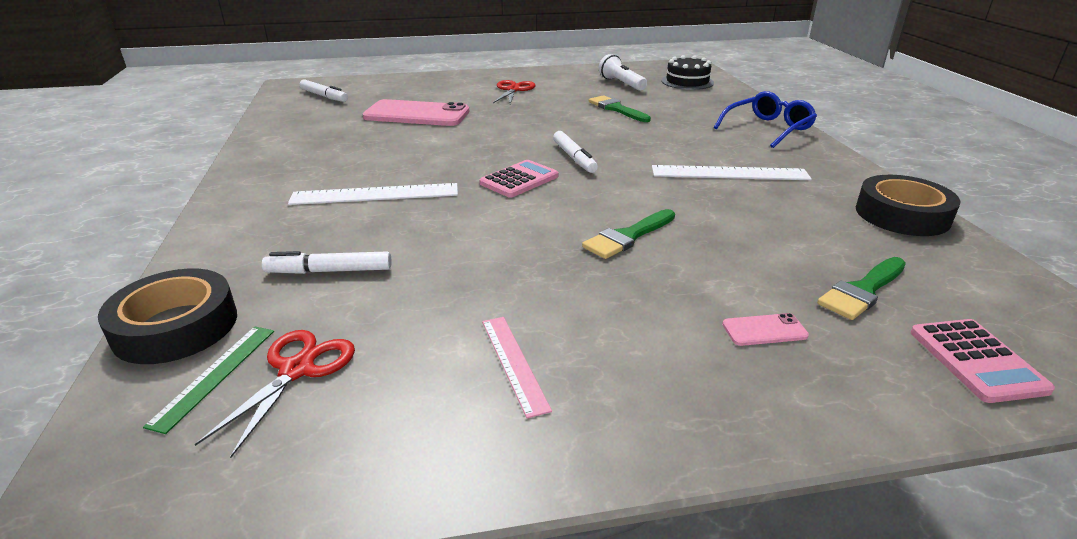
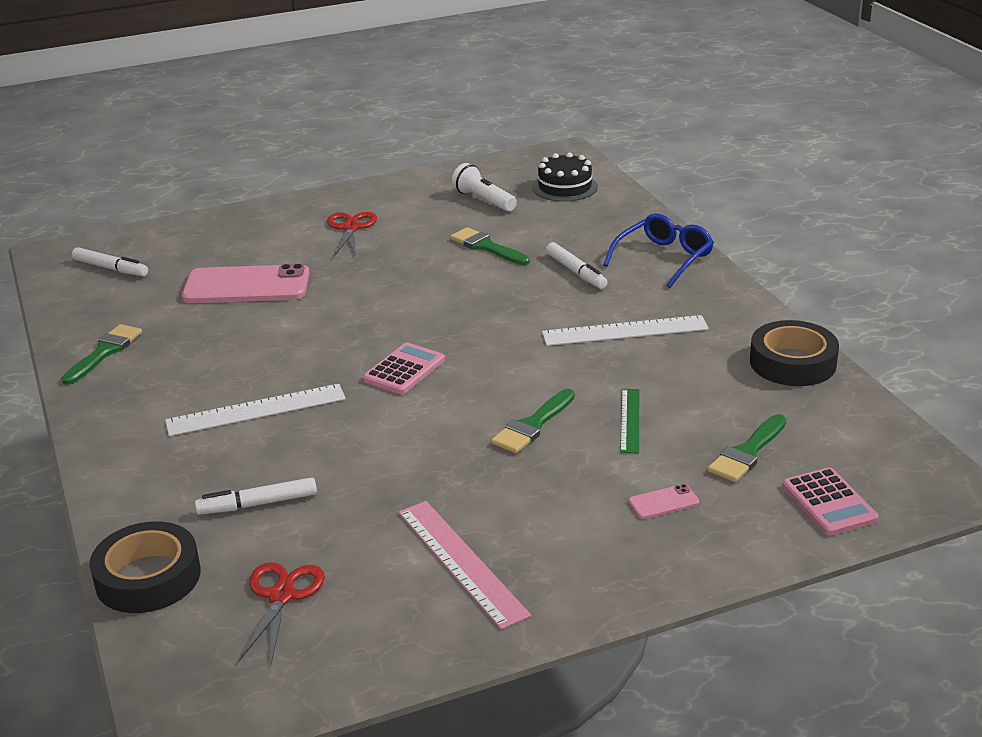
camera: 10 degrees left, 0 degrees up
green ruler [143,327,274,434] -> green ruler moved to [620,389,639,453]
pink ruler [482,317,552,418] -> pink ruler [398,501,531,630], size x1.64
white marker [553,131,598,173] -> white marker moved to [546,242,608,289]
none -> green brush [61,324,142,385]

